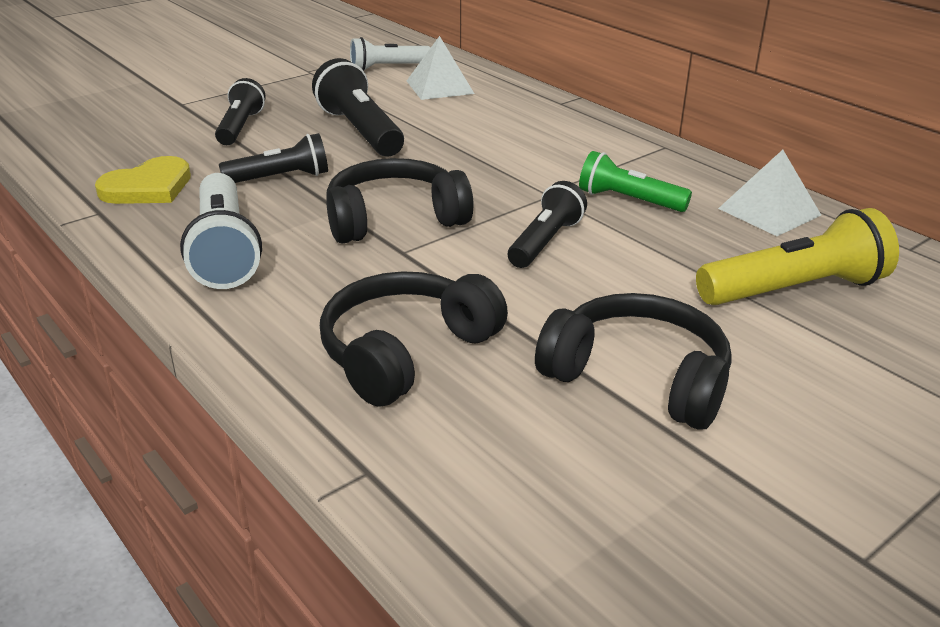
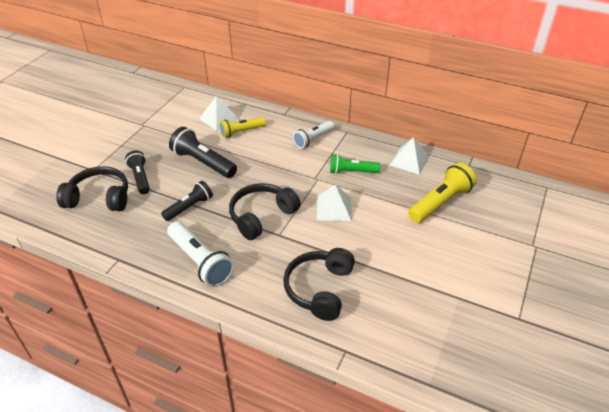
camera: 25 degrees left, 10 degrees up
yellow heart [95,156,191,204] -> none
white flashlight [350,37,431,71] -> white flashlight moved to [293,121,335,148]
black flashlight [508,181,587,268] -> white pyramid [317,185,352,221]
black headphones [535,293,732,430] -> black headphones moved to [56,166,128,211]
none -> yellow flashlight [219,117,266,138]

